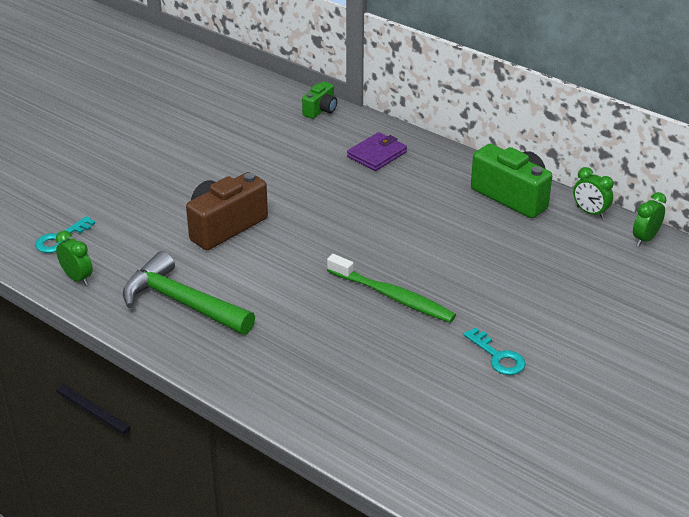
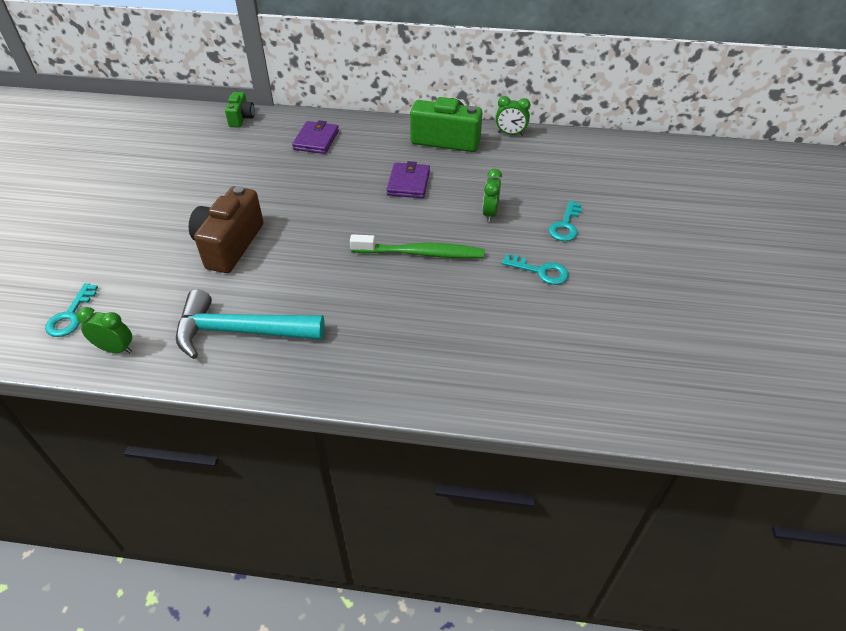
camera: 30 degrees left, 10 degrees up
green hammer [123,251,255,335] -> turquoise hammer [176,289,325,359]
green clock [633,192,666,246] -> green clock moved to [483,169,502,222]
none -> purple wallet [386,161,430,198]
none -> turquoise key [549,201,582,241]

